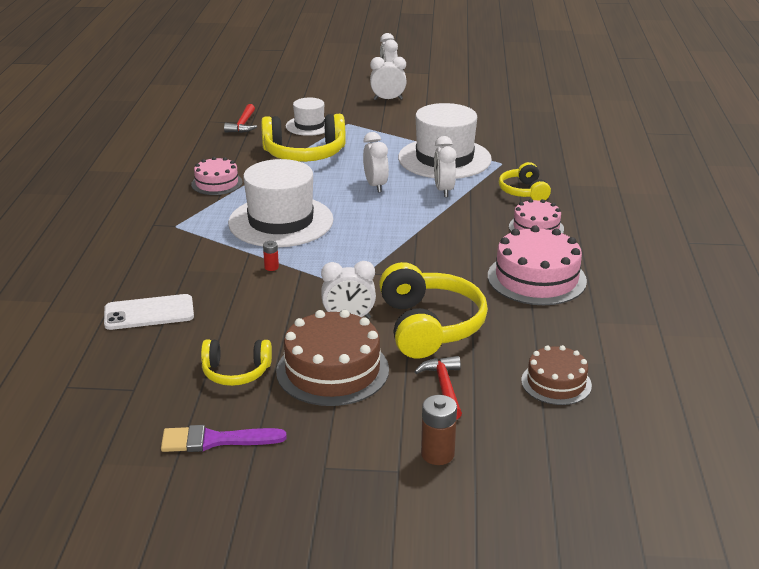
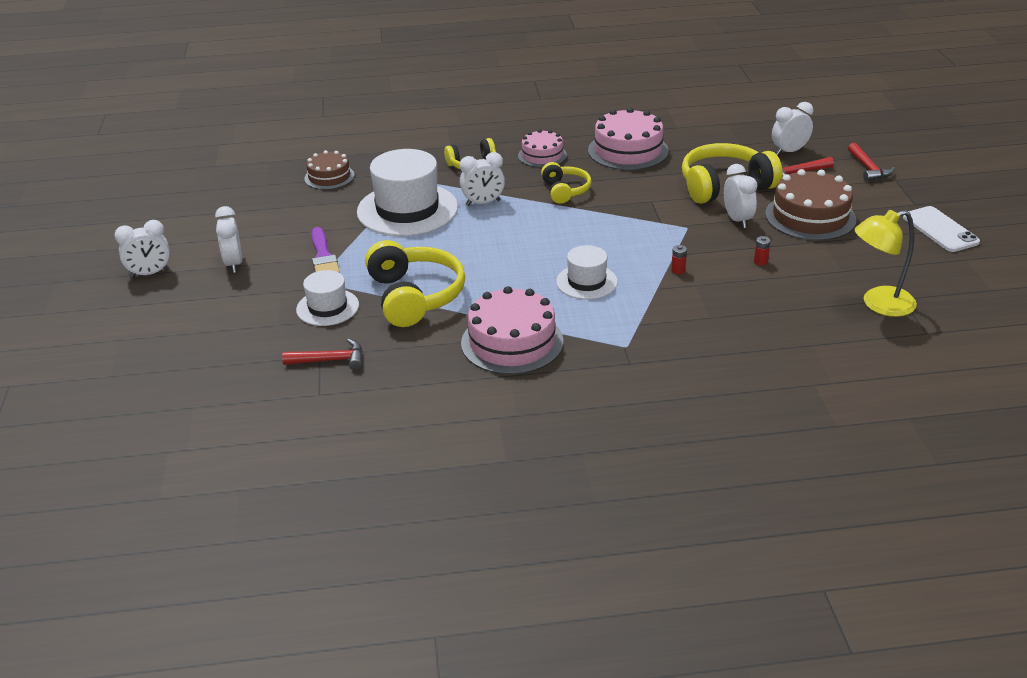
camera: 100 degrees left, 5 degrees up
white phone [104,294,194,330] -> white phone moved to [903,206,980,252]
purple brush [161,425,287,452] -> purple brush moved to [311,227,340,273]
pink cake [191,157,242,195] -> pink cake [461,286,563,375], size x1.65
yellow headphones [201,339,272,386] -> yellow headphones moved to [541,162,591,204]
white hat [228,159,334,247] -> white hat [556,245,618,299], size x0.55
white clock [363,132,389,192] -> white clock moved to [772,102,813,155]
brown battery [421,395,457,465] -> red hammer [848,143,895,181]
brown cake [521,345,592,405] -> brown cake moved to [304,150,355,190]
none -> red battery [754,236,771,265]
none -> yellow lamp [854,210,917,317]

